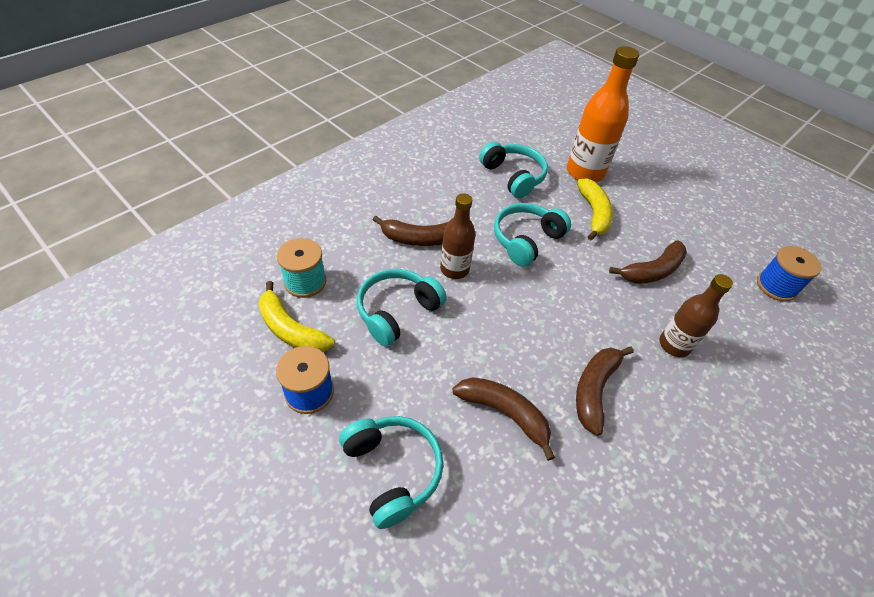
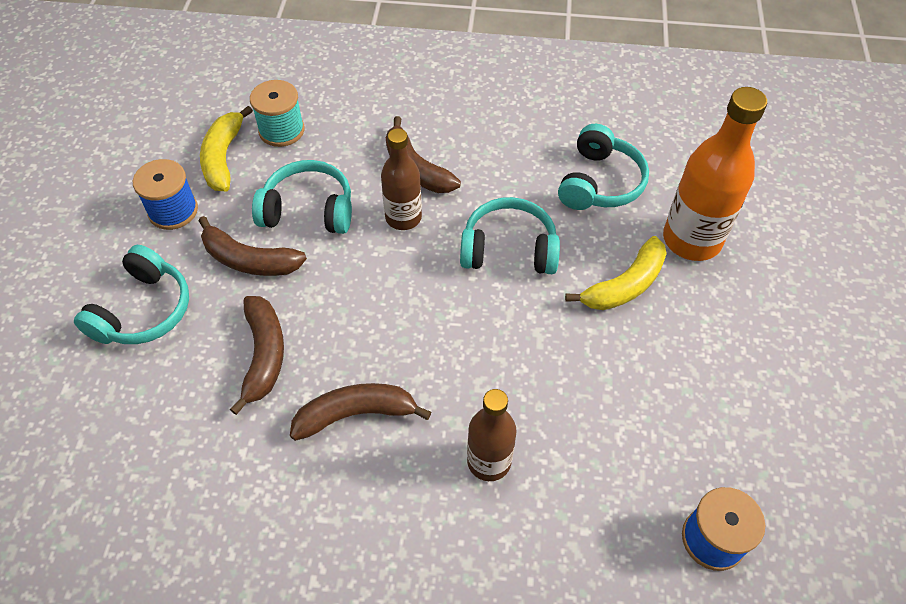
camera: 55 degrees right, 5 degrees up
brown banana [609,240,687,284] -> brown banana moved to [199,216,307,276]

